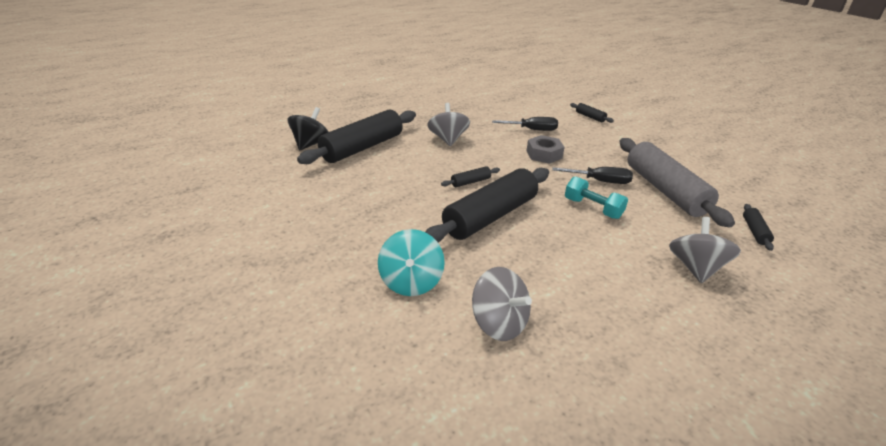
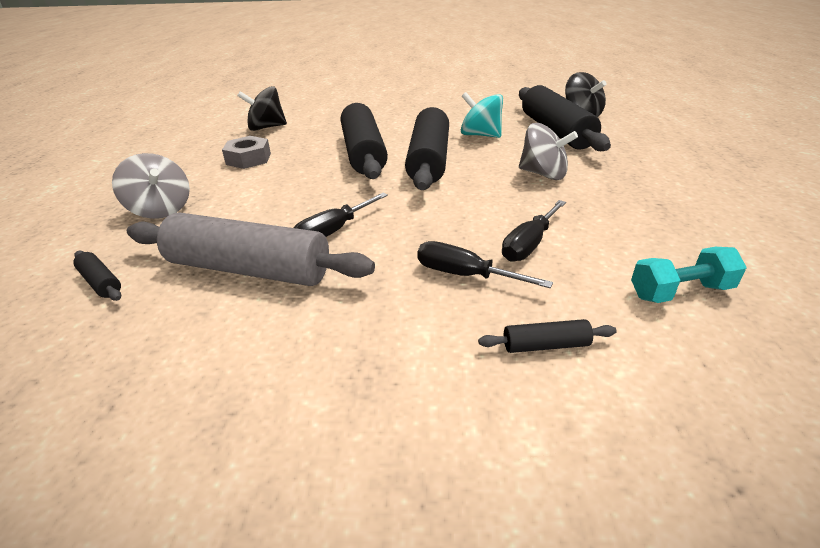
camera: 125 degrees right, 0 degrees up
turquoise spinning top [378,229,445,296] -> turquoise spinning top moved to [461,92,503,138]
black rolling pin [441,166,500,187] -> black rolling pin [405,107,449,190], size x2.42
grey spinning top [472,267,532,341] -> black spinning top [237,86,287,131]
grey nut [527,135,565,164] -> grey nut moved to [222,136,271,169]
turquoise dumbbell [565,176,628,219] -> turquoise dumbbell moved to [631,247,747,303]
none -> black screwdriver [417,241,553,288]

